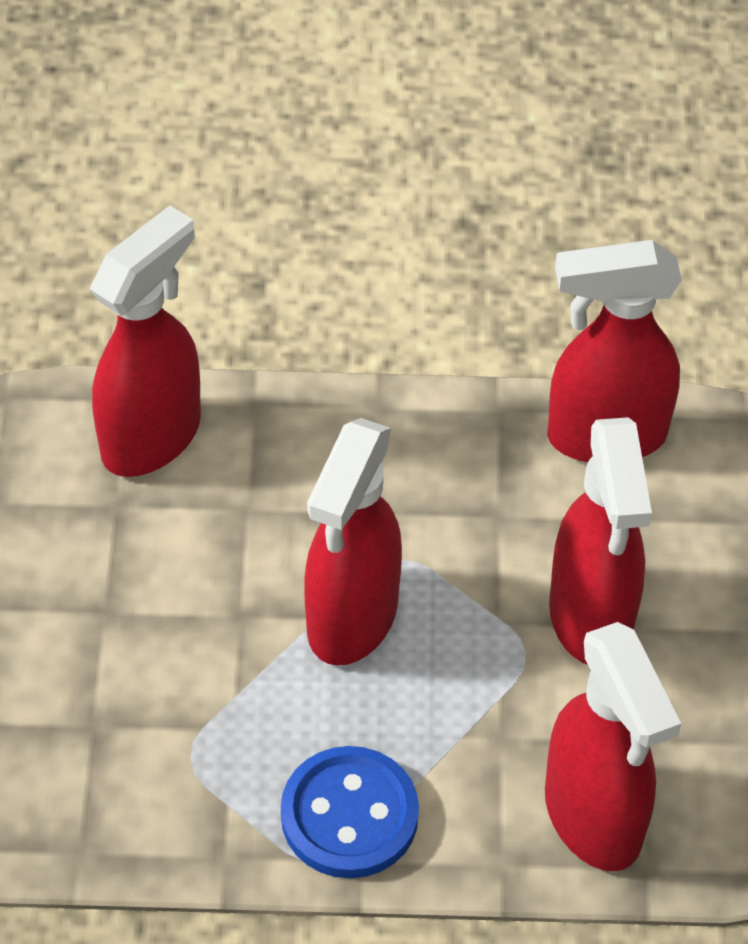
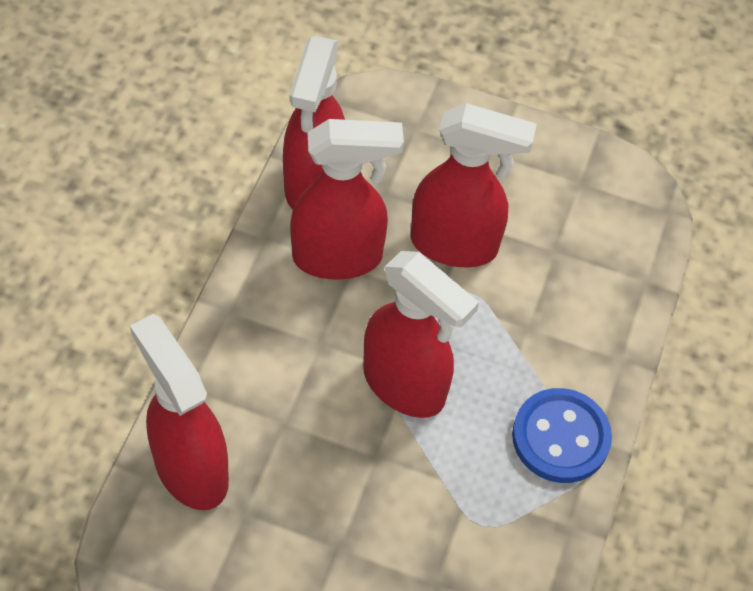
camera: 75 degrees left, 5 degrees up
red spray bottle [545,622,681,871] -> red spray bottle moved to [290,119,404,280]

